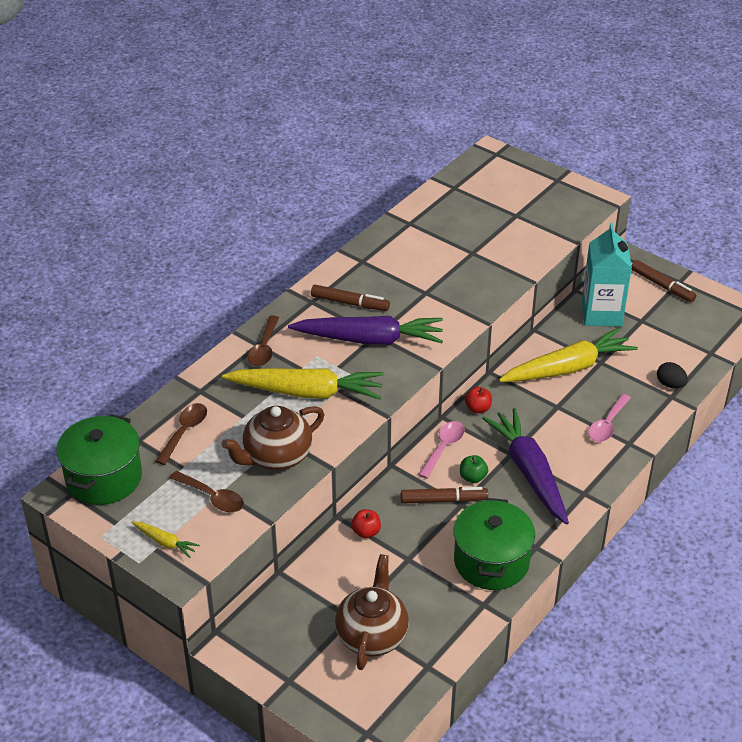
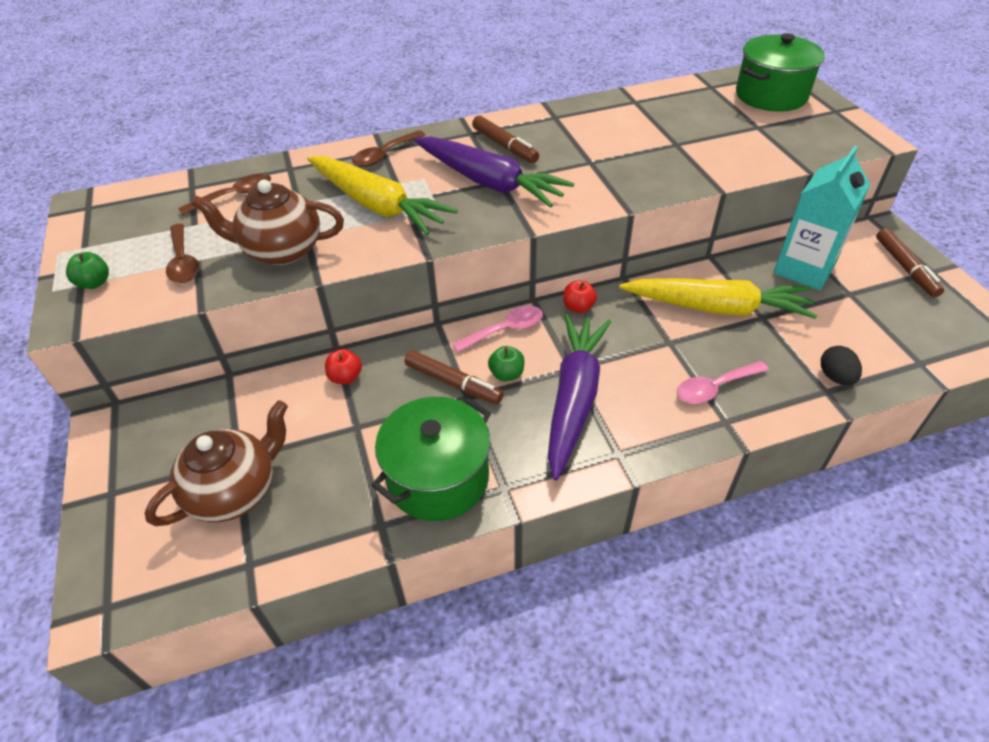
camera: 35 degrees right, 5 degrees up
green pot [57,414,142,505] -> green pot moved to [736,33,825,112]
yellow carrot [131,522,200,558] -> green apple [66,252,109,289]

